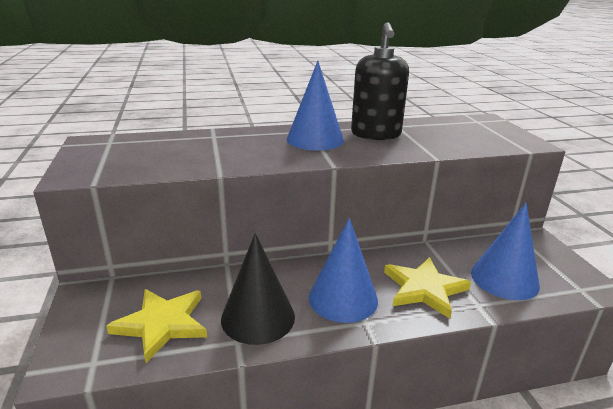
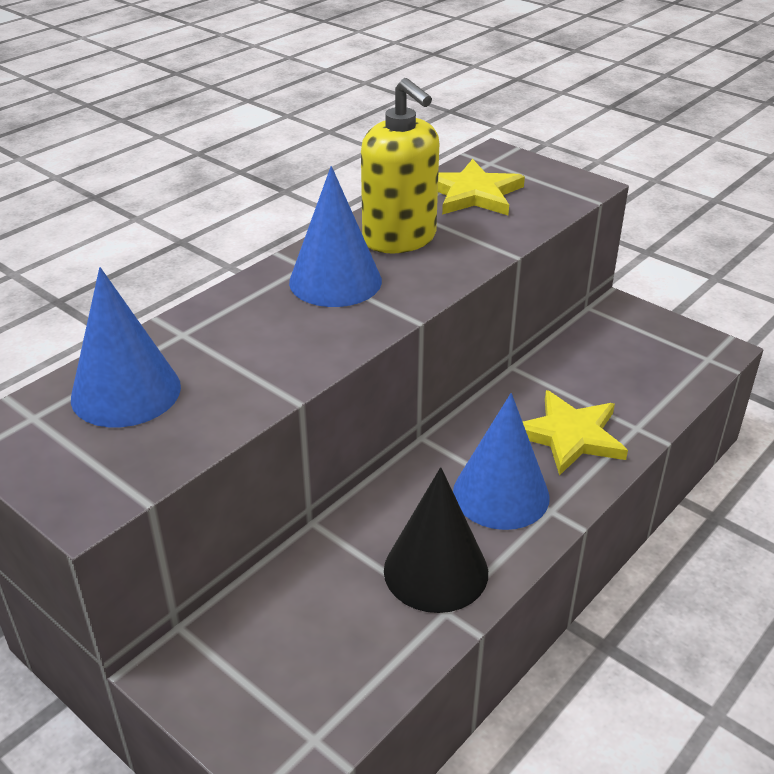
camera: 35 degrees left, 10 degrees up
yellow star [106,289,207,363] -> yellow star moved to [438,159,525,215]
black soap dispenser [351,22,409,140] -> yellow soap dispenser [361,78,439,253]
blue cone [471,202,540,300] -> blue cone moved to [71,267,181,427]

